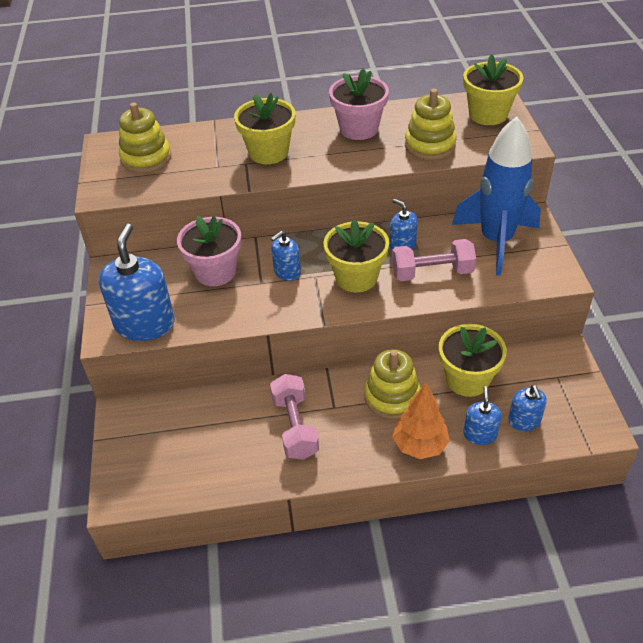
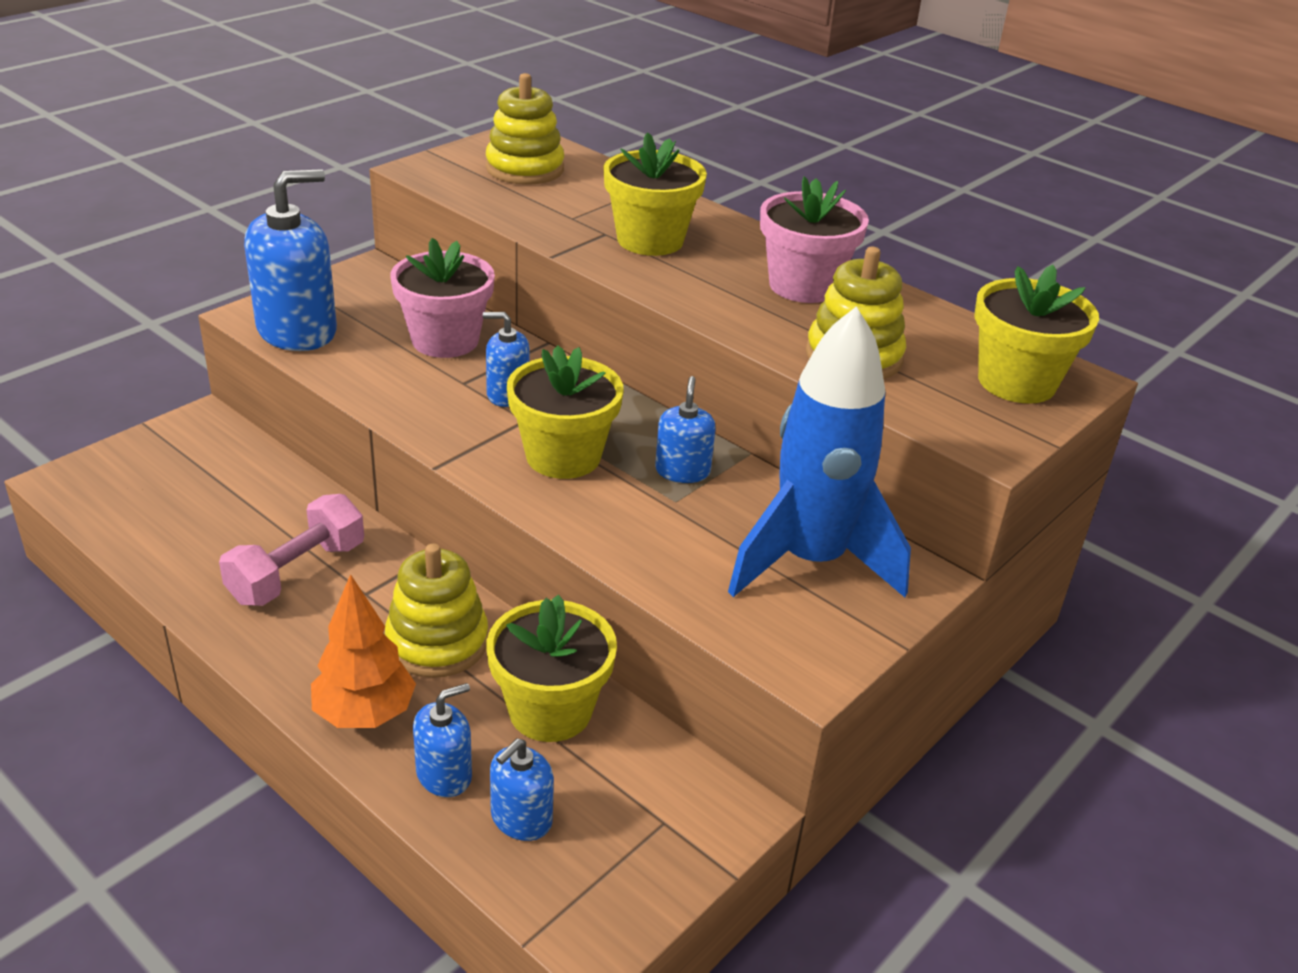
camera: 45 degrees right, 10 degrees down
pink dumbbell [392,239,476,281] -> none

